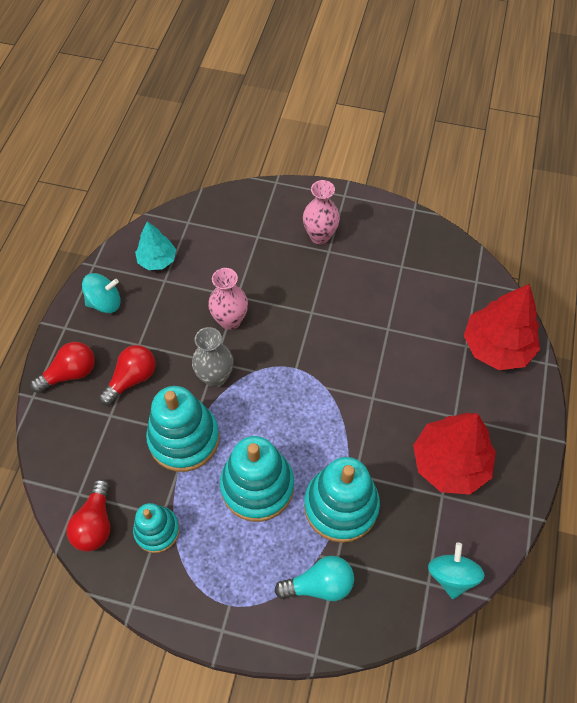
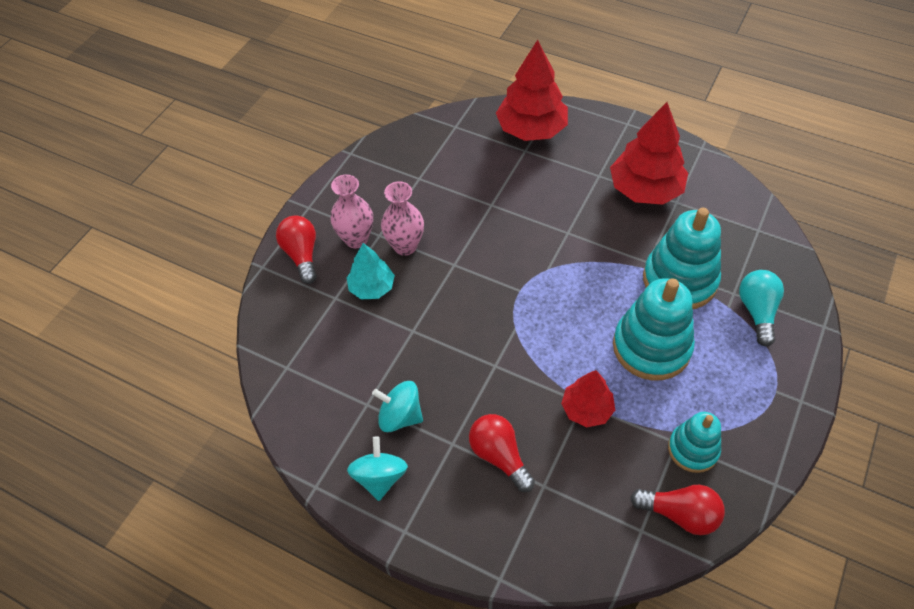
camera: 75 degrees left, 5 degrees down
red light bulb [30,342,95,393] -> red light bulb moved to [276,216,317,284]
turquoise tree [135,221,176,270] -> turquoise tree moved to [347,243,395,300]
turquoise stacking toy [146,386,220,472] -> red tree [561,370,615,427]
grey vase [192,327,233,387] -> none
pink vase [208,268,248,330] -> pink vase moved to [381,182,424,256]
turquoise spinning top [428,543,485,599] -> turquoise spinning top moved to [372,381,423,432]

